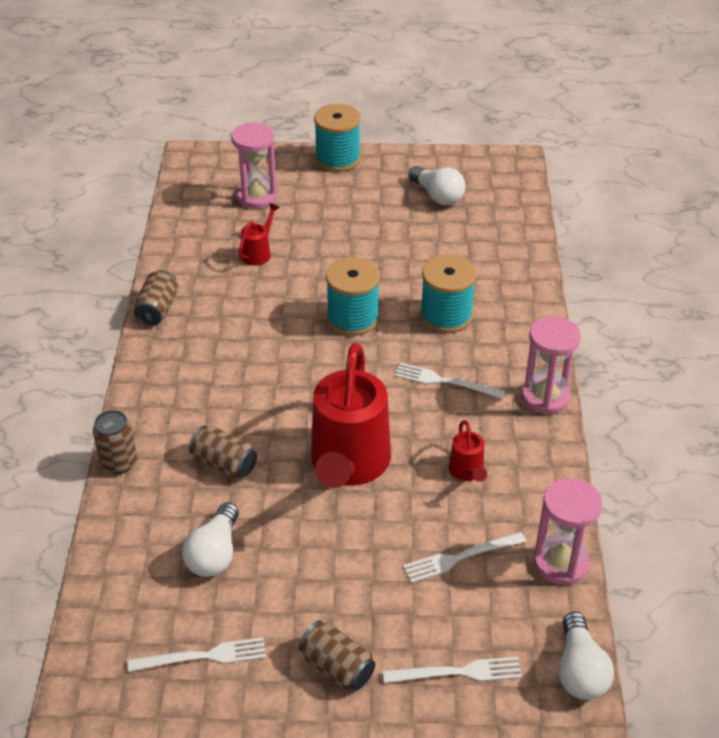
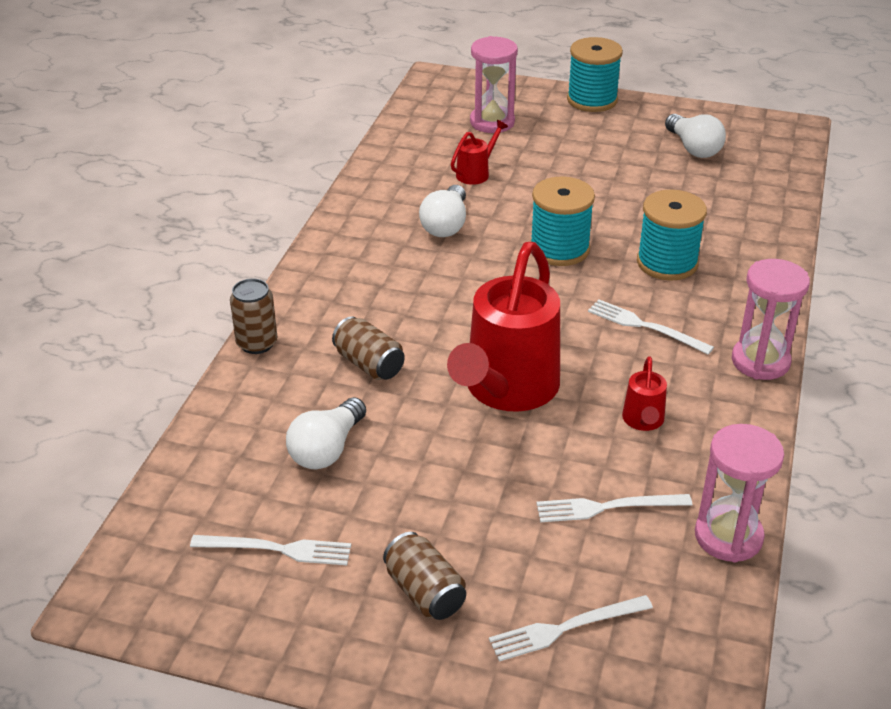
camera: 15 degrees right, 5 degrees down
brown can [134,270,178,326] -> none
white fork [383,657,522,683] -> white fork turned 150 degrees clockwise [489,595,653,662]
white light bulb [558,611,614,700] -> white light bulb moved to [419,185,466,237]

